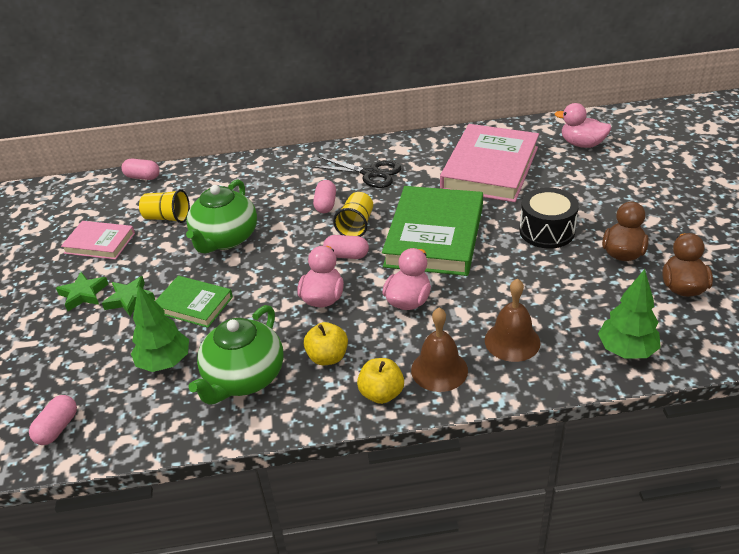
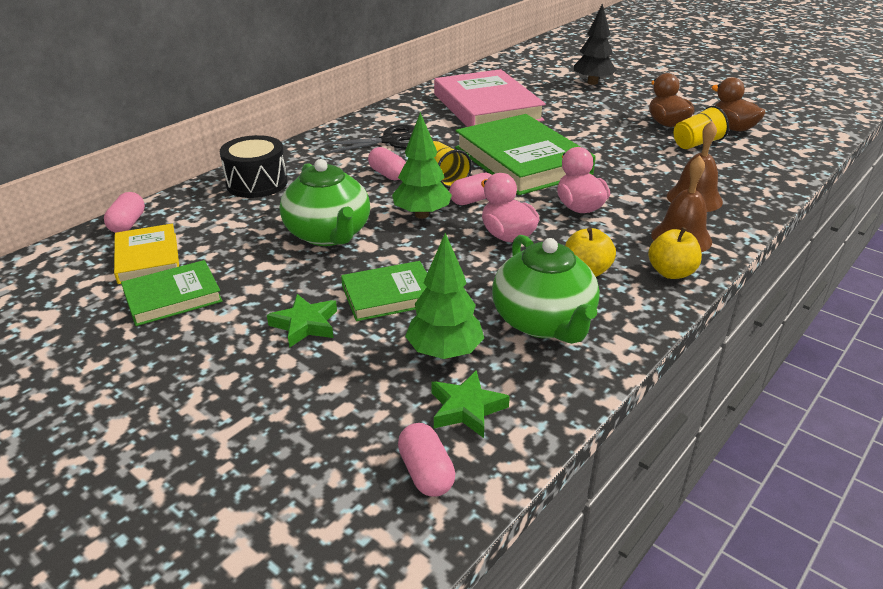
camera: 45 degrees left, 5 degrees down
green star [56,272,108,311] -> green star moved to [431,370,510,438]
pink book [61,221,135,260] -> green book [121,260,223,326]
pink capsule [122,159,160,180] -> pink capsule turned 60 degrees counterclockwise [104,192,145,233]
yellow cup [139,189,190,223] -> yellow cup moved to [674,106,729,149]
black drum [519,187,579,249] -> black drum moved to [220,135,288,198]
pink duck [555,103,612,148] -> none
green tree [598,269,661,359] -> green tree moved to [392,112,452,219]
none -> yellow book [114,223,179,284]
none -> black tree [574,3,616,85]

